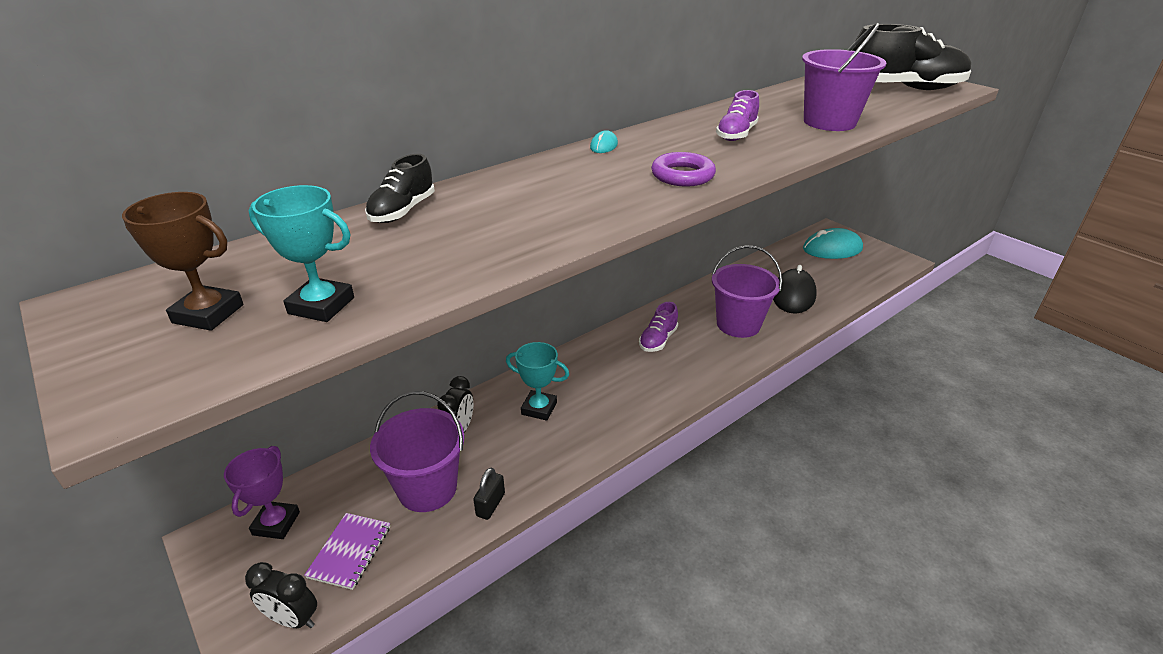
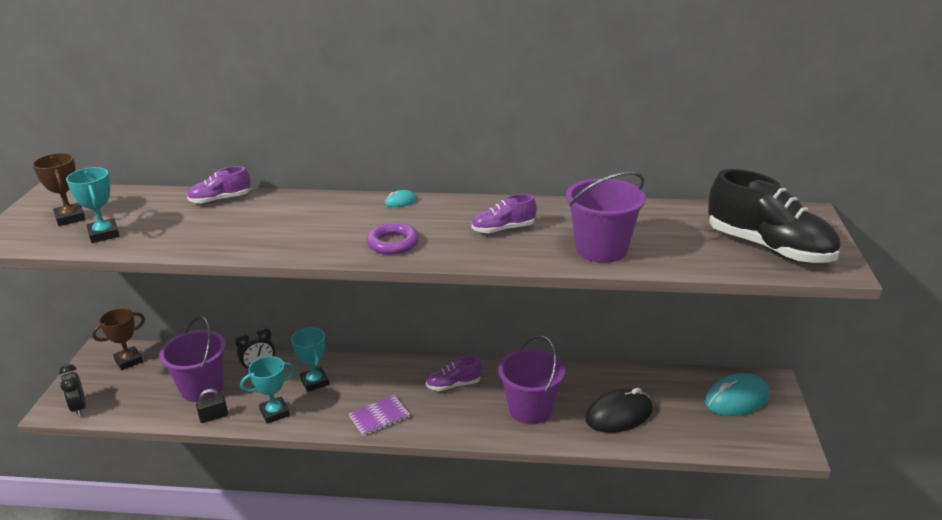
camera: 45 degrees right, 5 degrees down
purple trophy [224,446,300,539] -> brown trophy [92,308,145,370]
purple notebook [304,513,390,590] -> purple notebook moved to [348,395,410,436]
black shoe [365,154,435,223] -> purple shoe [187,166,250,204]
turquoise mouse [803,228,863,259] -> turquoise mouse turned 60 degrees counterclockwise [705,373,770,416]
none -> turquoise trophy [240,356,296,424]

